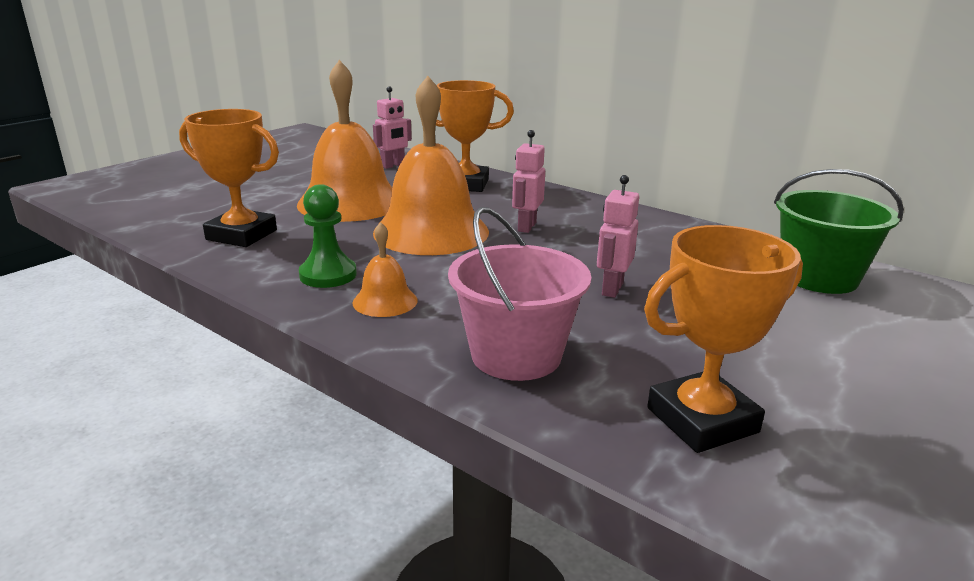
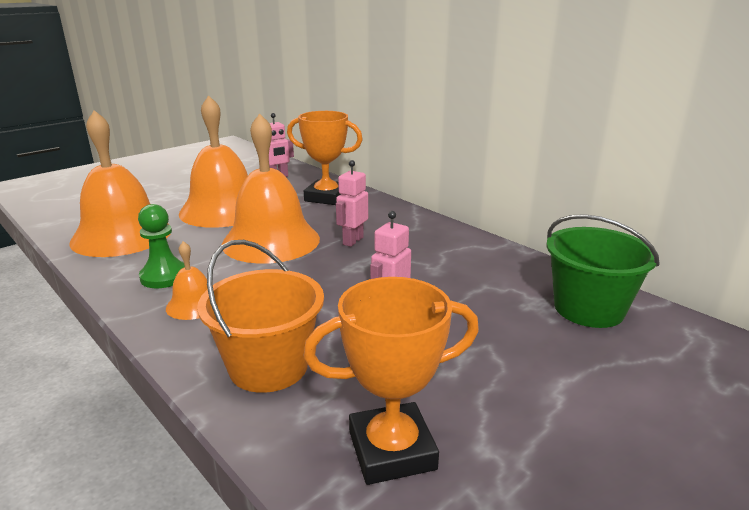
camera: 10 degrees right, 0 degrees up
orange trophy [179,109,279,247] -> orange bell [69,110,170,257]
pink bucket [448,207,592,381] -> orange bucket [197,240,324,393]

